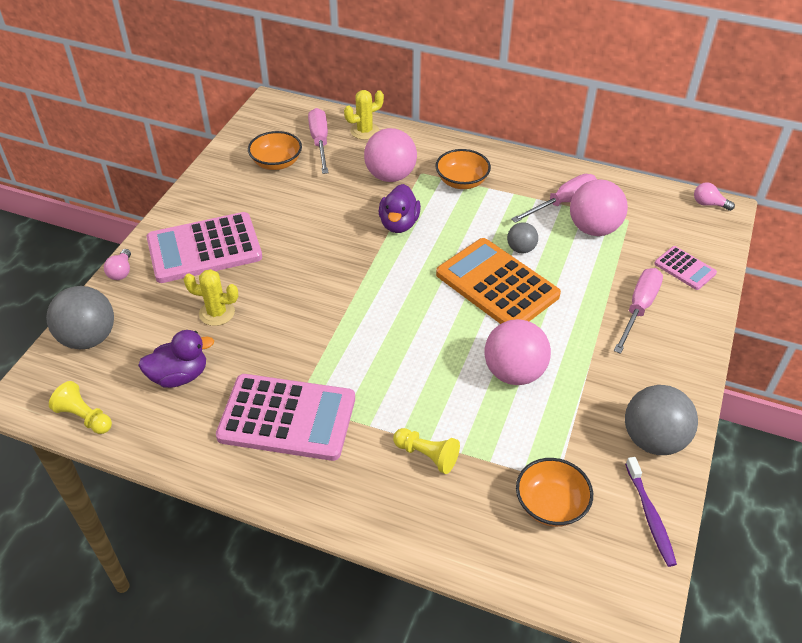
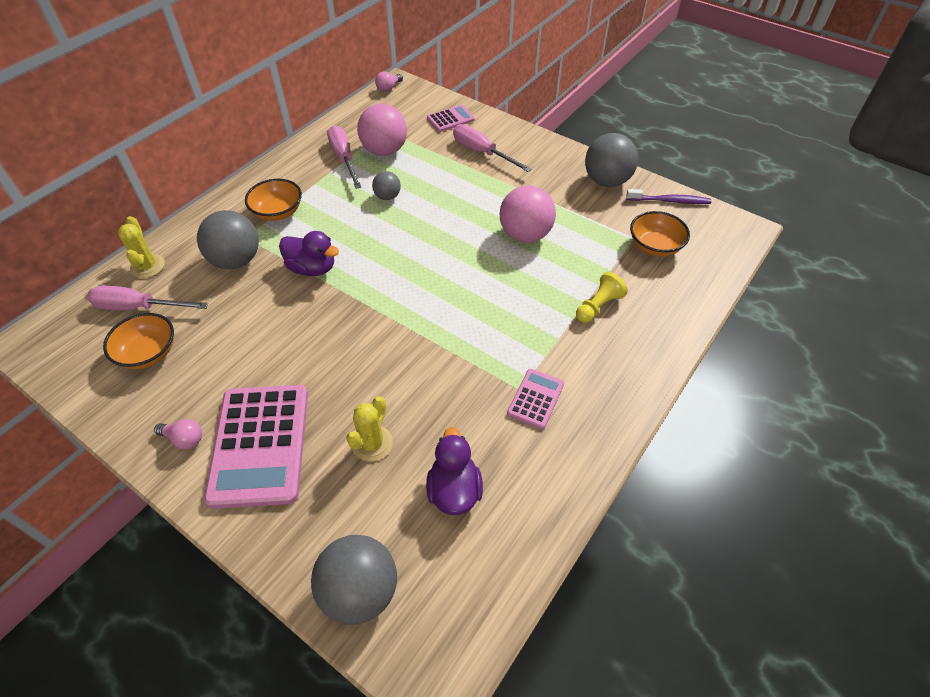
camera: 75 degrees left, 5 degrees up
yellow pawn [49,381,112,434] -> none
pink light bulb [104,249,131,280] -> pink light bulb moved to [154,419,202,449]
pink calculator [216,374,355,461] -> pink calculator [507,369,564,429], size x0.49
pink ball [364,128,417,182] -> grey ball [197,210,259,269]
orange calculator [436,238,561,324] -> none

